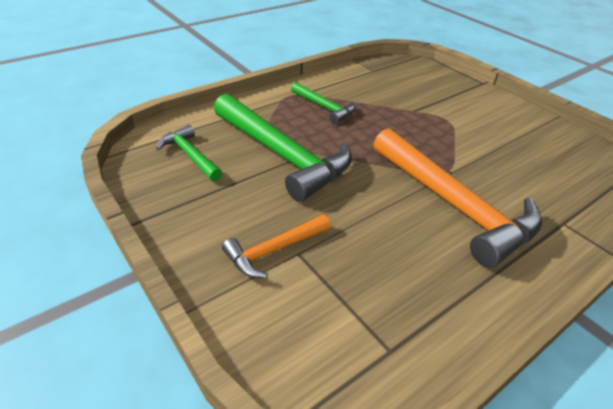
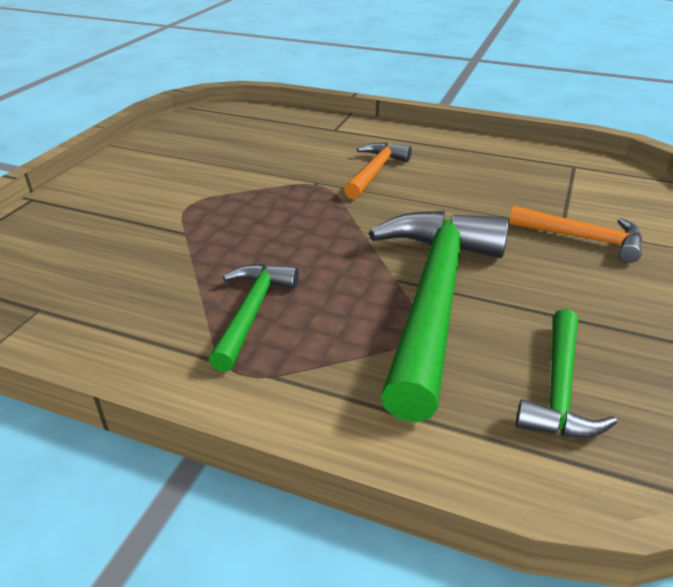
camera: 120 degrees left, 5 degrees down
orange hammer [374,128,542,268] -> orange hammer [344,143,412,199], size x0.50

